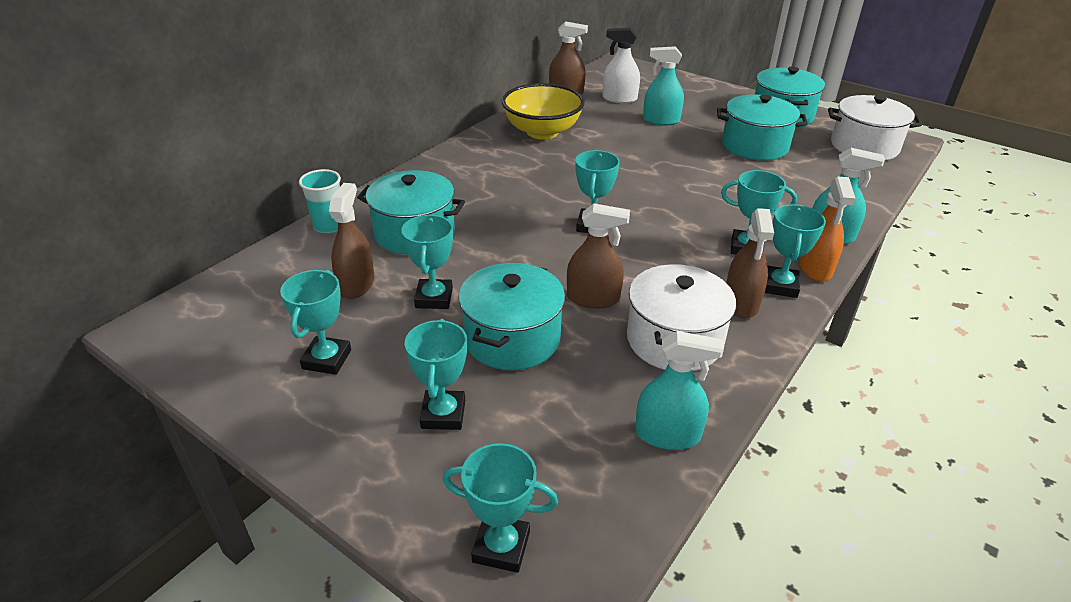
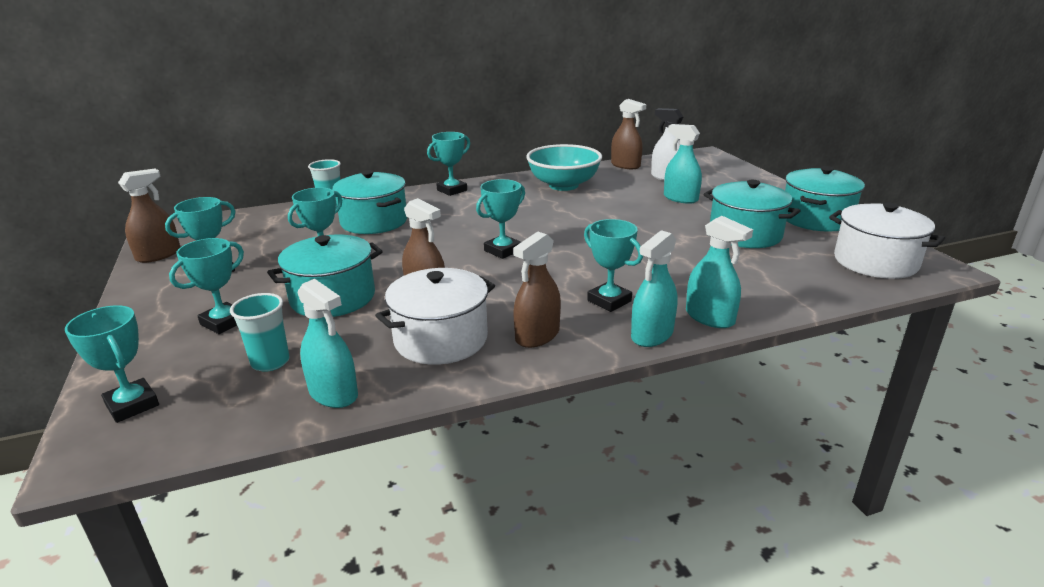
camera: 35 degrees right, 10 degrees down
brown spray bottle [329,183,375,299] -> brown spray bottle moved to [118,169,180,263]
yellow bowl [502,83,585,139] -> turquoise bowl [526,144,602,191]
turquoise trophy [765,204,826,298] -> turquoise trophy moved to [427,132,470,196]
orange spray bottle [799,176,855,282] -> turquoise spray bottle [631,230,678,347]
none -> turquoise cup [230,293,290,372]

